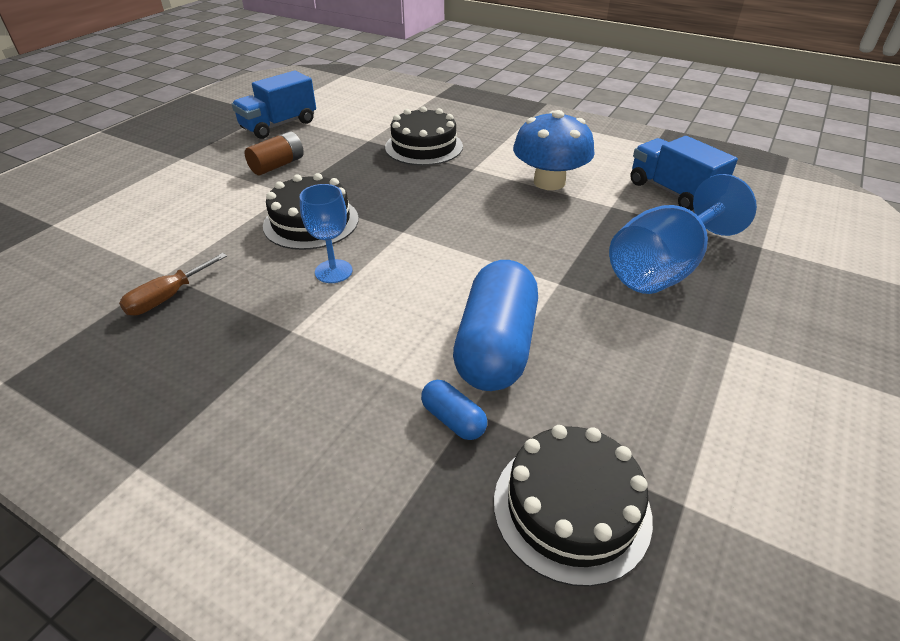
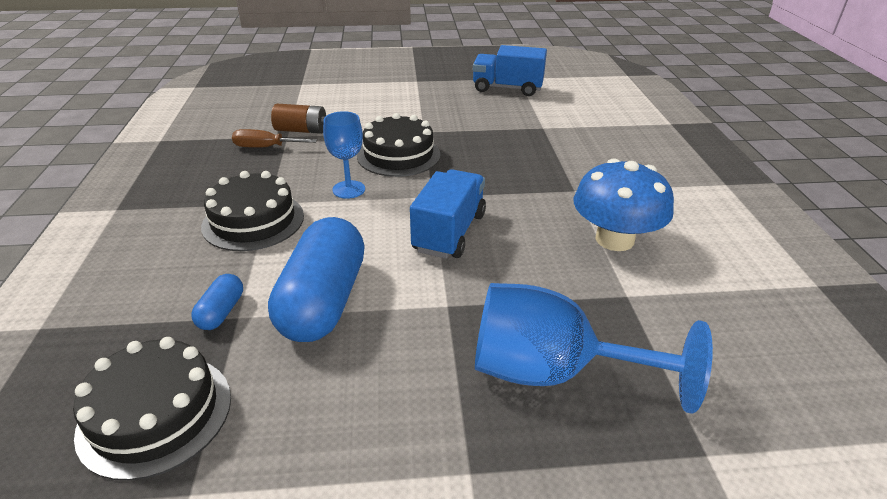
camera: 55 degrees right, 5 degrees down
brown battery [245,131,304,175] -> brown battery moved to [271,104,326,134]
black cake [385,106,463,166] -> black cake moved to [201,171,304,251]
blue capsule [453,260,538,391] -> blue capsule turned 60 degrees counterclockwise [268,217,365,342]
blue truck [630,136,738,211] -> blue truck moved to [410,169,486,259]

